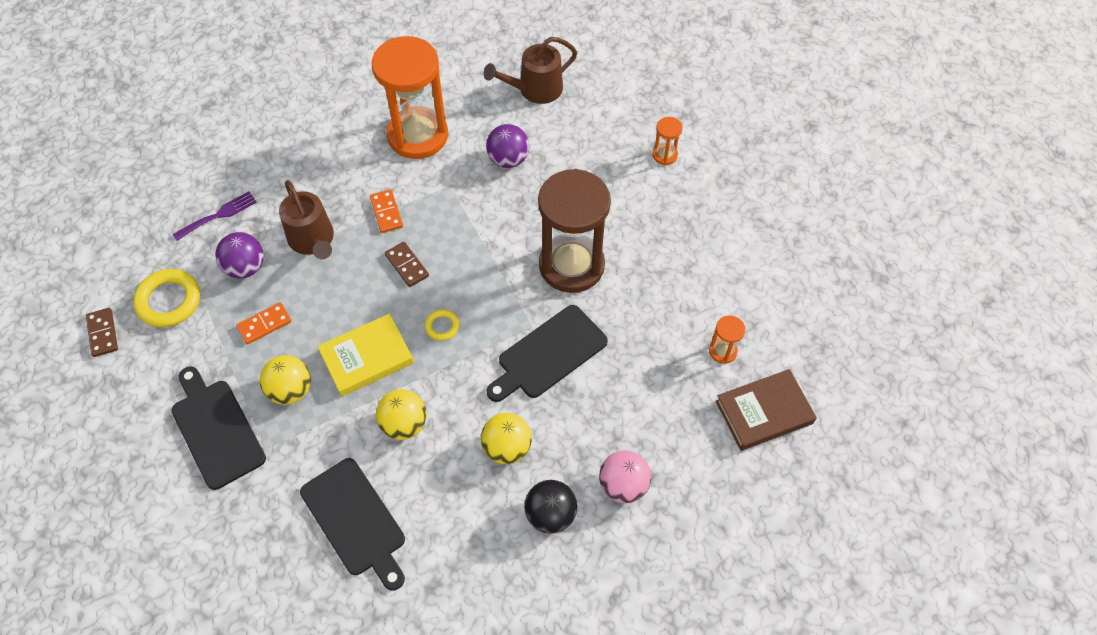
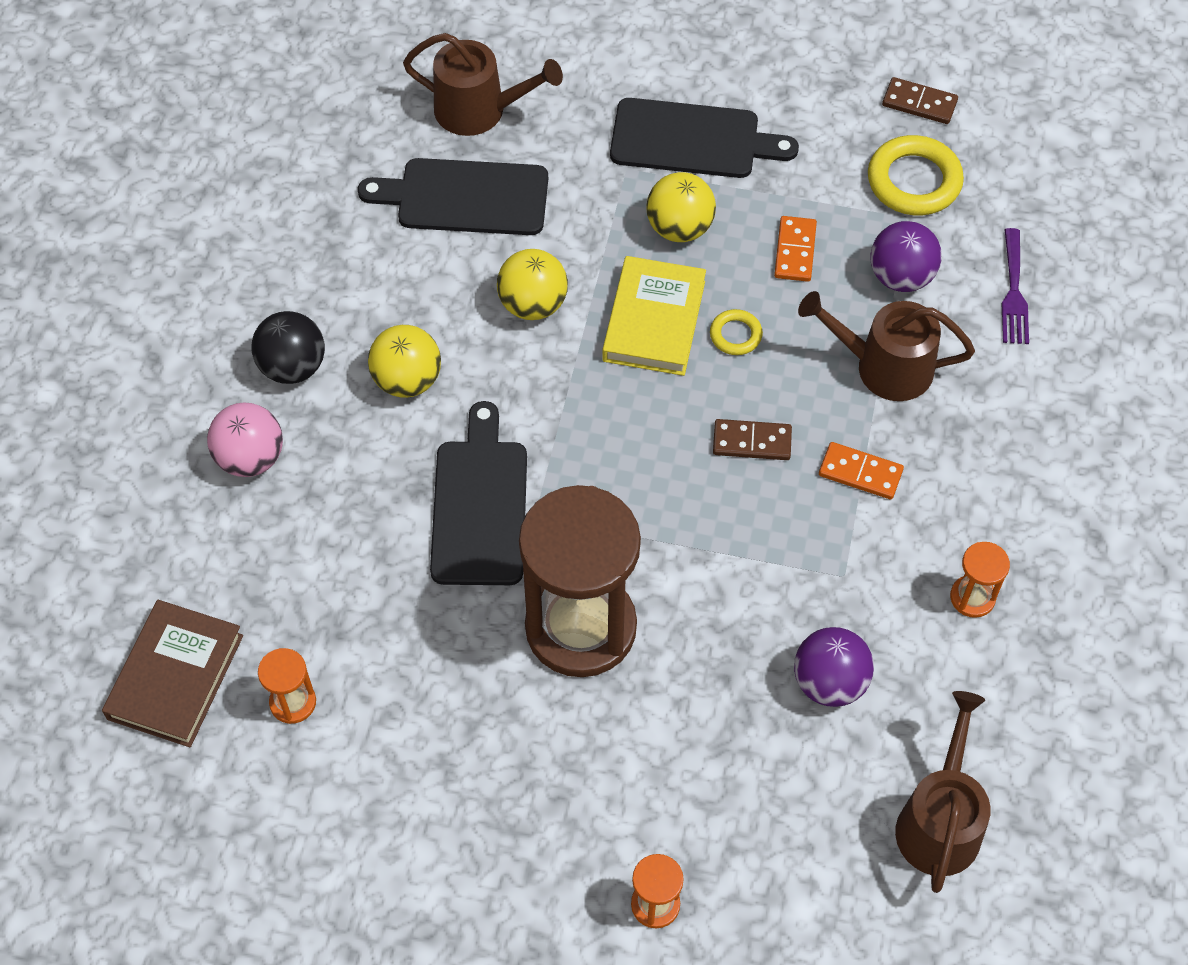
camera: 130 degrees right, 0 degrees up
orange hourglass [372,36,448,159] -> orange hourglass [950,542,1010,618], size x0.41
yellow ring [425,309,460,341] -> yellow ring moved to [710,309,763,355]
none -> brown watering can [403,33,563,136]

